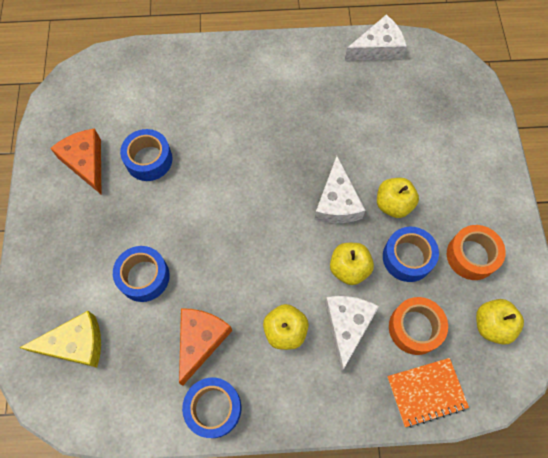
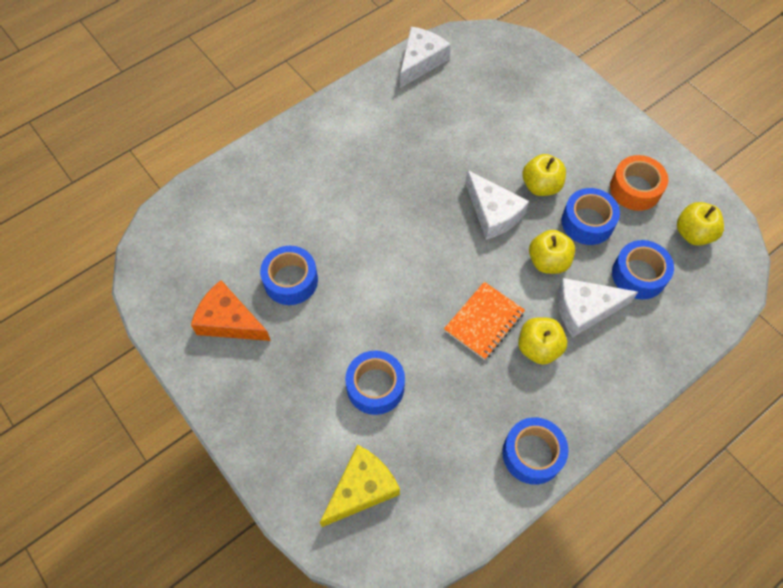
camera: 35 degrees left, 5 degrees down
orange cheese [179,308,232,386] -> none
white cheese [325,296,379,372] -> white cheese turned 75 degrees counterclockwise [558,278,638,338]
orange notebook [387,358,469,428] -> orange notebook moved to [444,282,525,360]
orange tape [389,297,448,355] -> blue tape [612,240,674,299]

